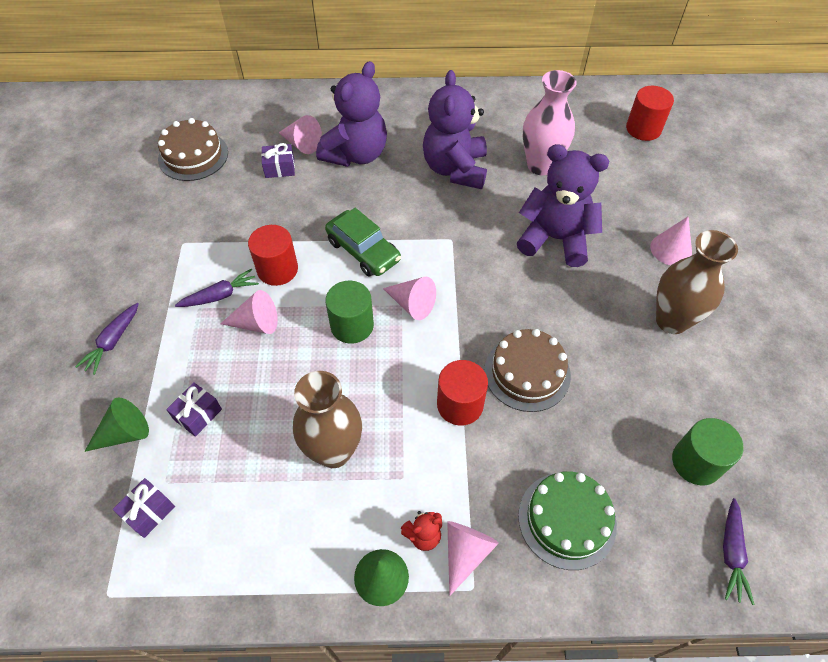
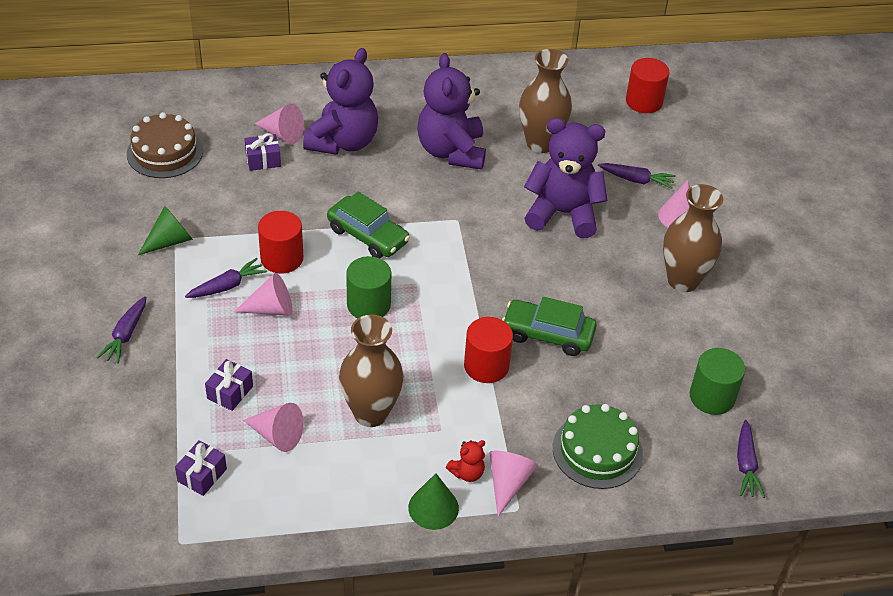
camera: 10 degrees left, 10 degrees down
green cone [84,398,149,452] -> green cone moved to [138,206,193,255]
pink cone [383,277,436,320] -> pink cone moved to [243,403,304,452]
brown cake [484,329,571,412] -> green car [502,297,597,356]
pink vase [523,70,577,175] -> brown vase [519,49,572,153]
none -> purple carrot [598,163,676,189]

